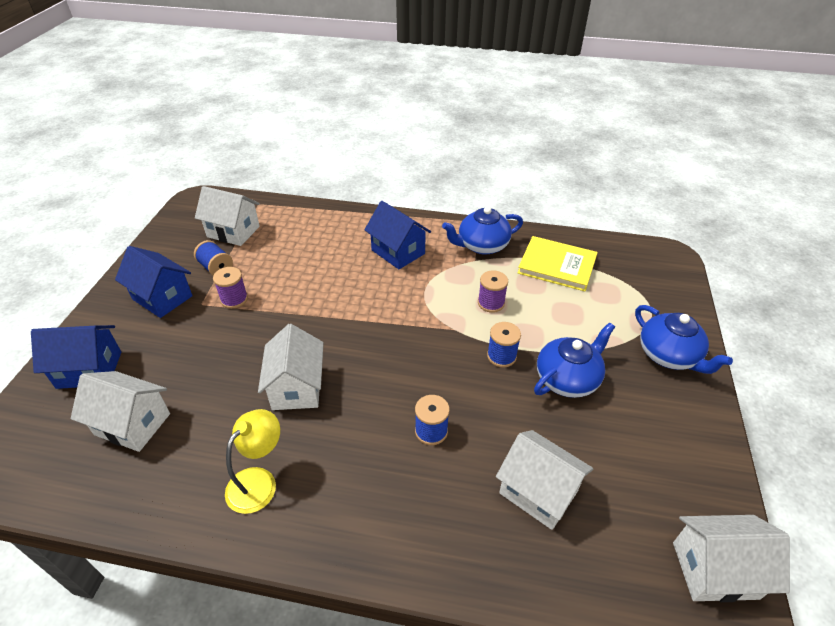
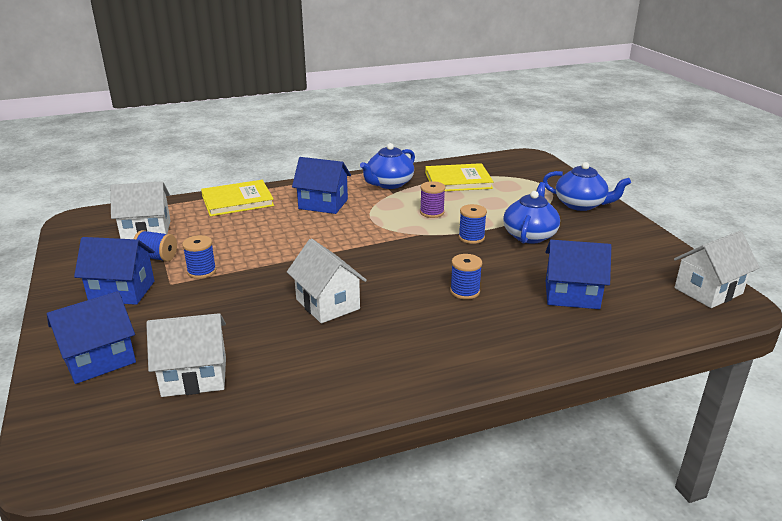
camera: 30 degrees left, 15 degrees down
purple spool [213,267,248,309] -> blue spool [182,235,216,279]
yellow lamp [225,409,280,514] -> none
white house [496,430,593,530] -> blue house [545,240,611,309]
none -> yellow book [201,180,274,216]

